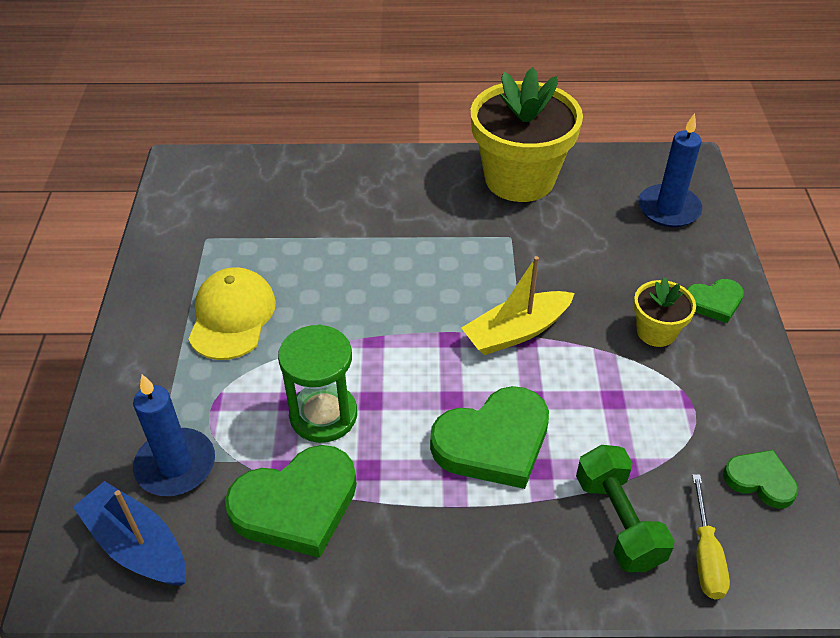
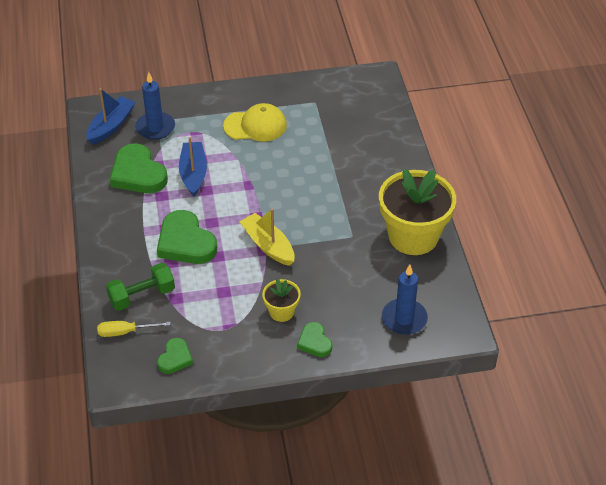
camera: 80 degrees right, 0 degrees up
green hourglass [278,325,357,443] -> blue boat [179,137,207,197]

